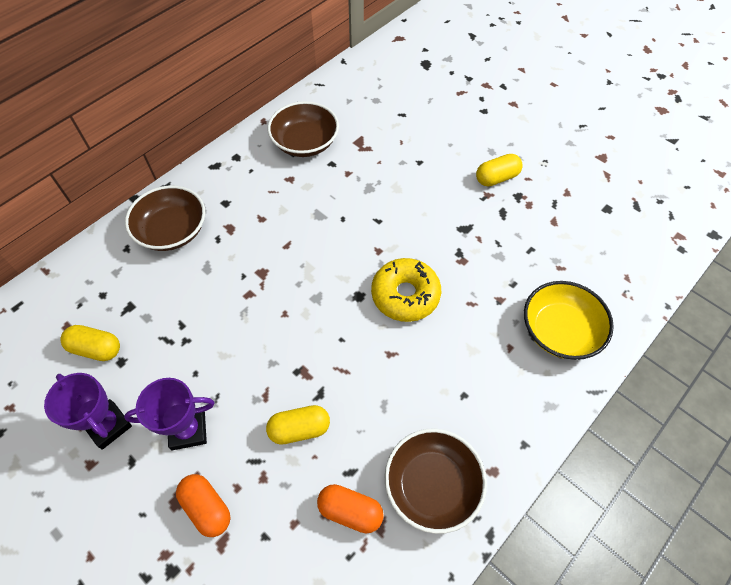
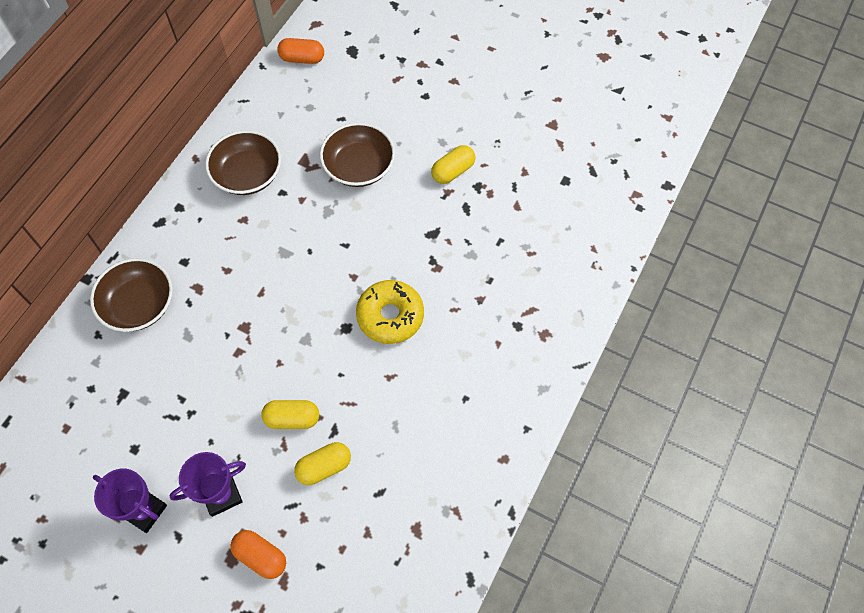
camera: 15 degrees left, 5 degrees up
yellow capsule [60,325,120,361] -> yellow capsule moved to [261,400,319,429]
orange capsule [317,484,384,533] -> orange capsule moved to [277,38,324,64]
brown bowl [384,428,487,534] -> brown bowl moved to [320,122,395,187]
yellow bowl [524,281,614,360] -> none

